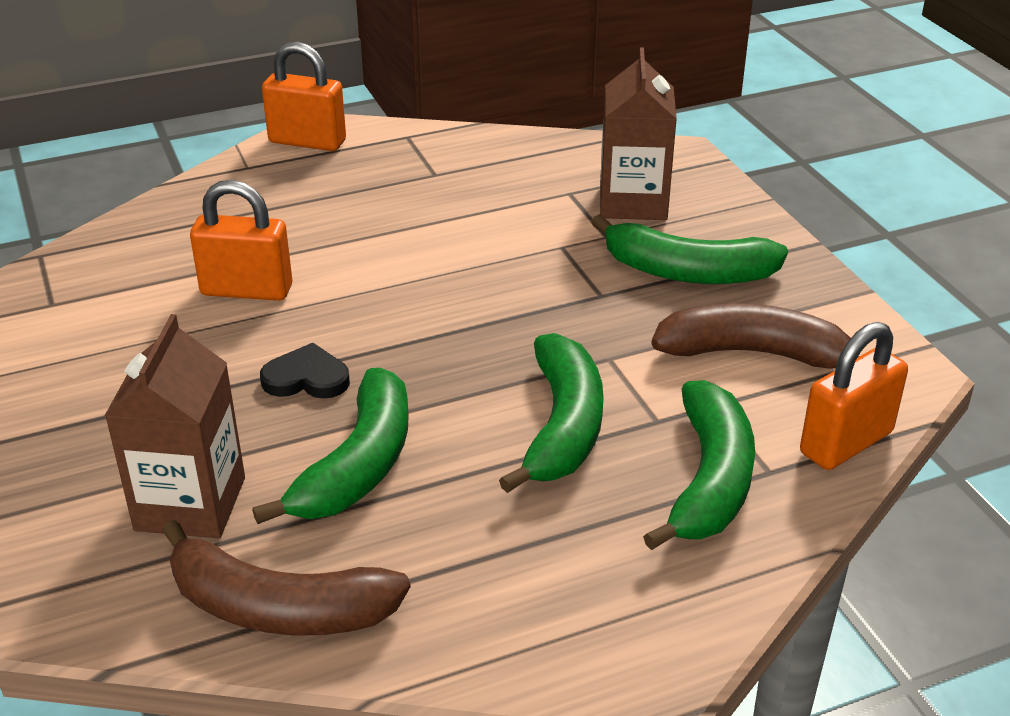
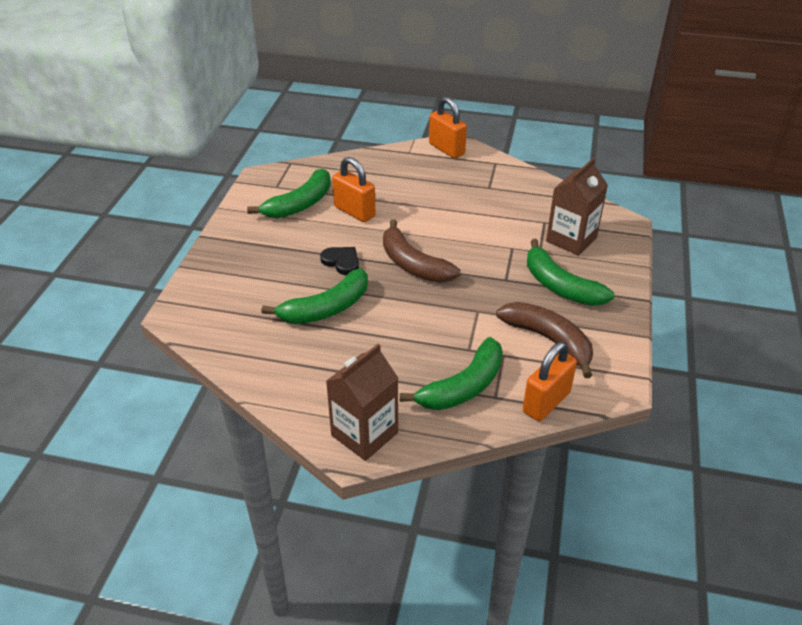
camera: 35 degrees right, 5 degrees up
brown carton [104,314,245,539] -> brown carton moved to [326,344,398,461]
brown banana [162,520,411,635] -> brown banana moved to [383,219,461,283]
green banana [499,333,604,493] -> green banana moved to [247,169,331,219]
orange padlock [800,322,908,470] -> orange padlock turned 45 degrees counterclockwise [523,342,577,421]

